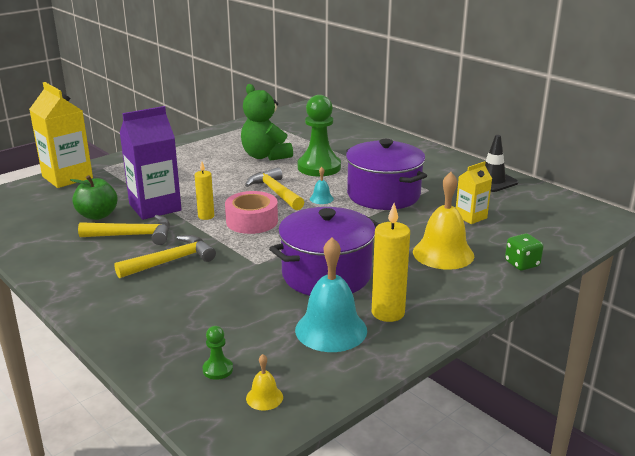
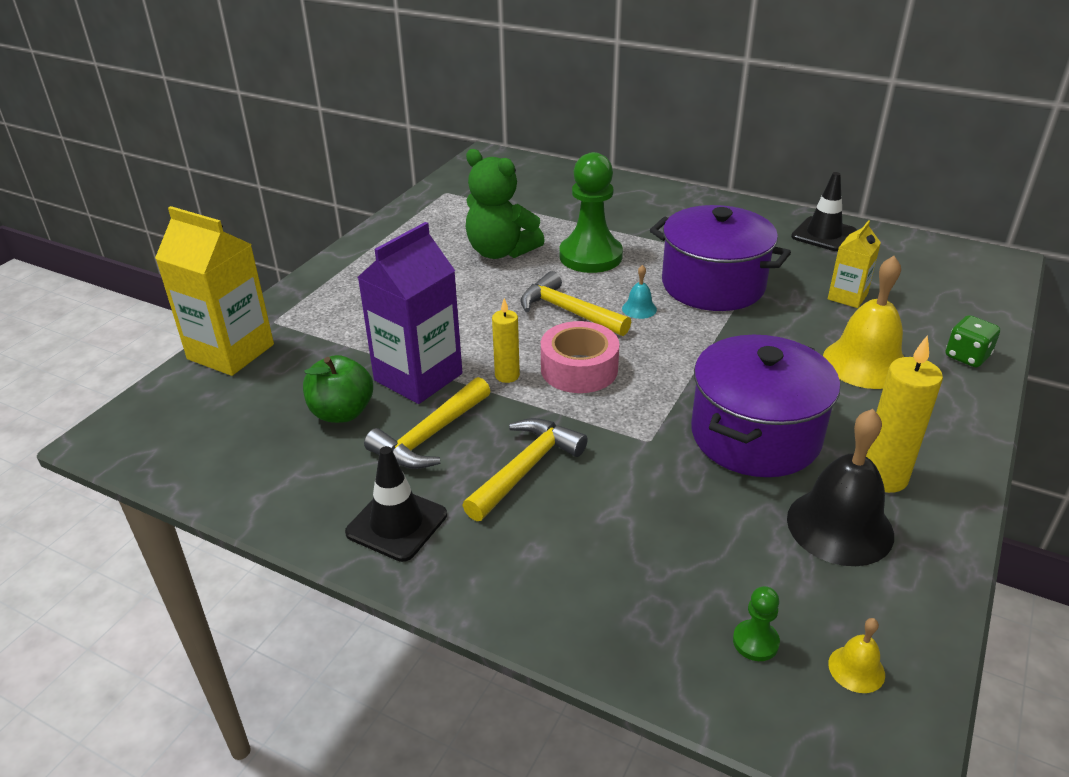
camera: 20 degrees left, 10 degrees up
yellow hammer [78,215,170,245] -> yellow hammer turned 150 degrees clockwise [364,377,490,469]
turquoise bell [295,237,367,352] -> black bell [787,409,894,566]
none -> black traffic cone [345,446,447,562]

